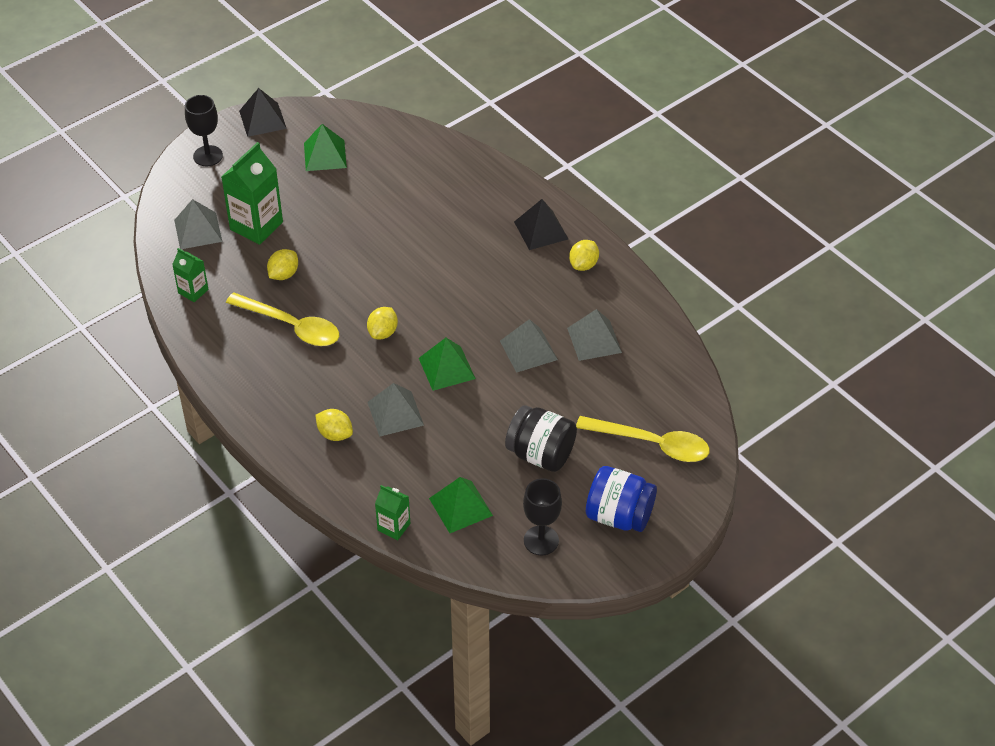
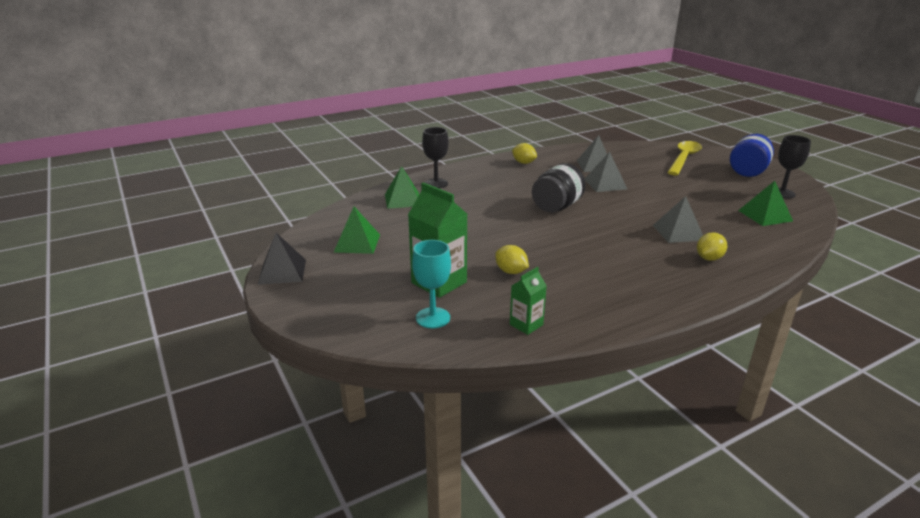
camera: 80 degrees left, 20 degrees down
grey pyramid [174,199,222,249] -> turquoise goblet [412,240,451,329]
black goblet [185,95,223,166] -> black goblet moved to [422,127,449,188]
yellow spoon [226,292,339,346] -> none
yellow lemon [367,307,398,339] -> none
green carton [375,485,410,540] -> none
green pyramid [419,338,476,391] -> green pyramid moved to [385,166,419,209]
black jar [505,405,577,472] -> black jar moved to [532,163,586,212]
black pyramid [514,199,568,250] -> none

